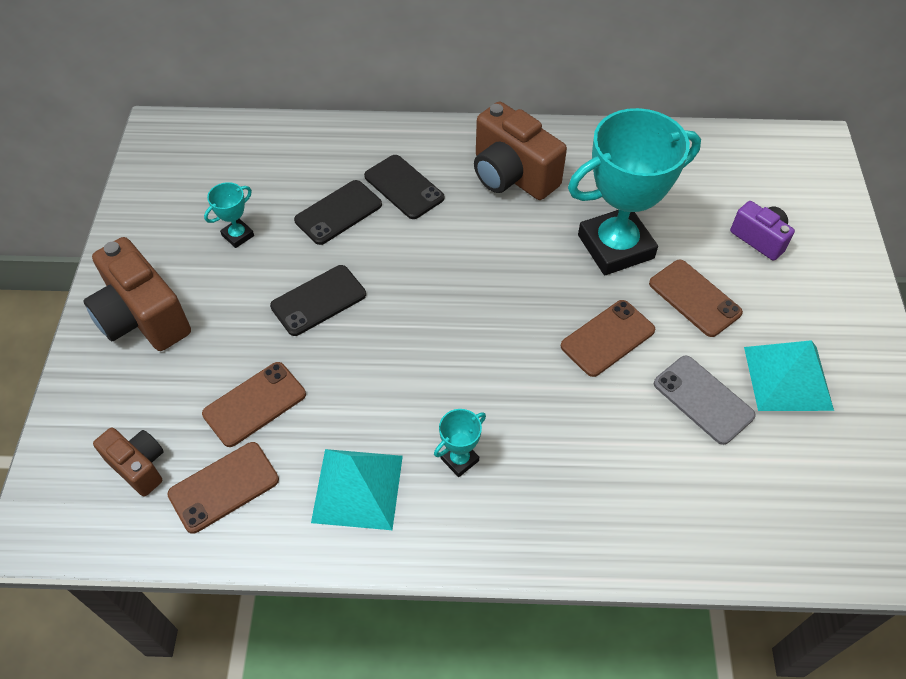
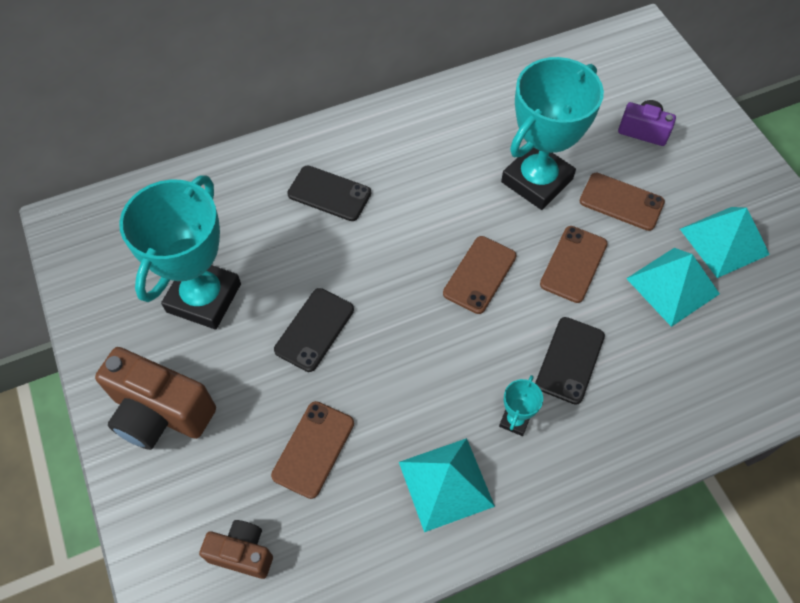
camera: 25 degrees left, 5 degrees up
brown phone [167,442,279,534] -> brown phone moved to [443,236,517,314]
turquoise trophy [204,182,254,248] -> turquoise trophy [119,175,241,329], size x2.42
black phone [294,180,382,245] -> black phone moved to [535,317,605,405]
brown camera [474,101,567,200] -> none
grey phone [654,356,756,445] -> turquoise pyramid [626,248,720,327]

